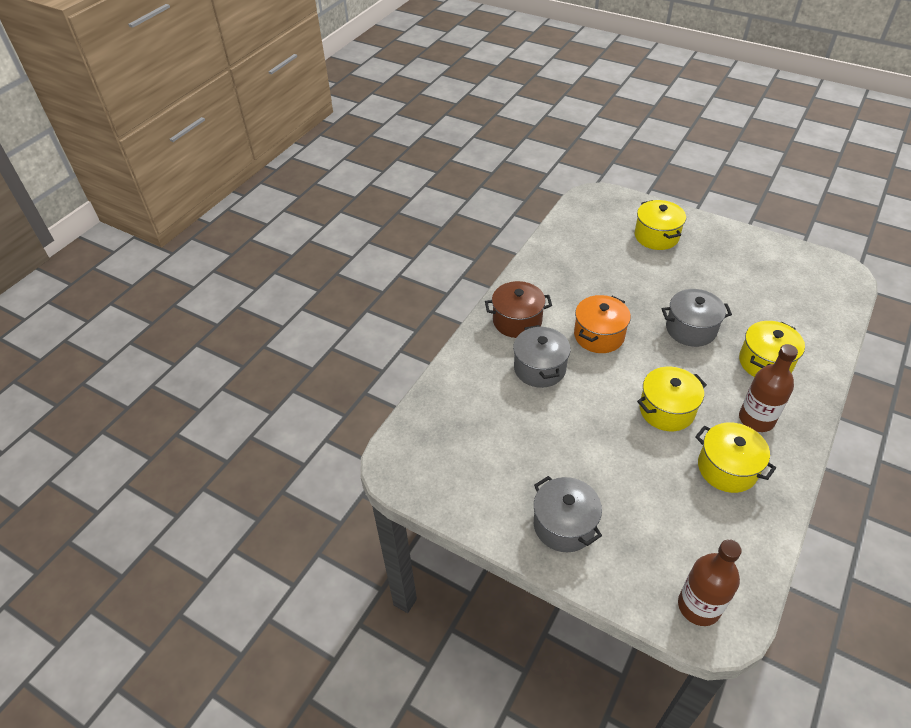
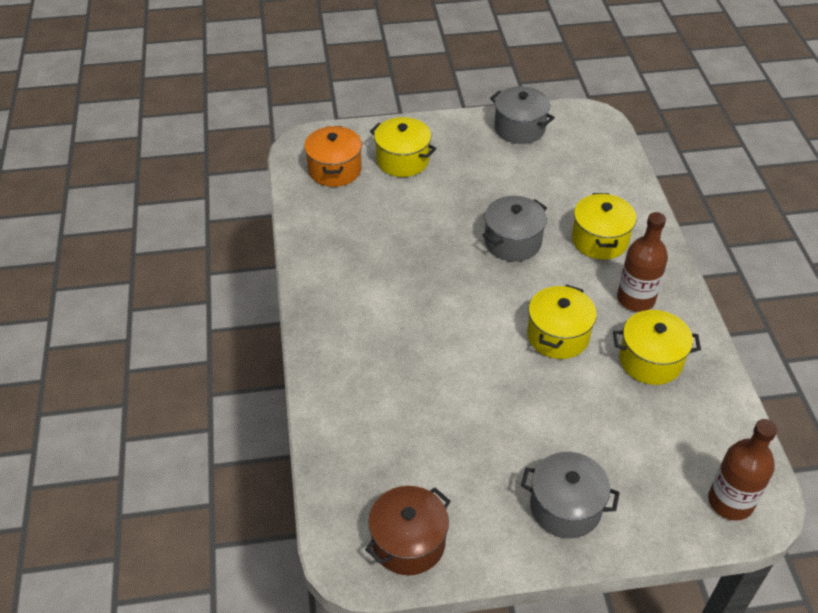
camera: 40 degrees left, 0 degrees up
brown pot [485,281,552,338] -> brown pot moved to [365,486,450,575]
grey pot [513,325,571,388] -> grey pot moved to [490,86,555,144]
orange pot [574,295,631,353] -> orange pot moved to [304,126,362,187]

